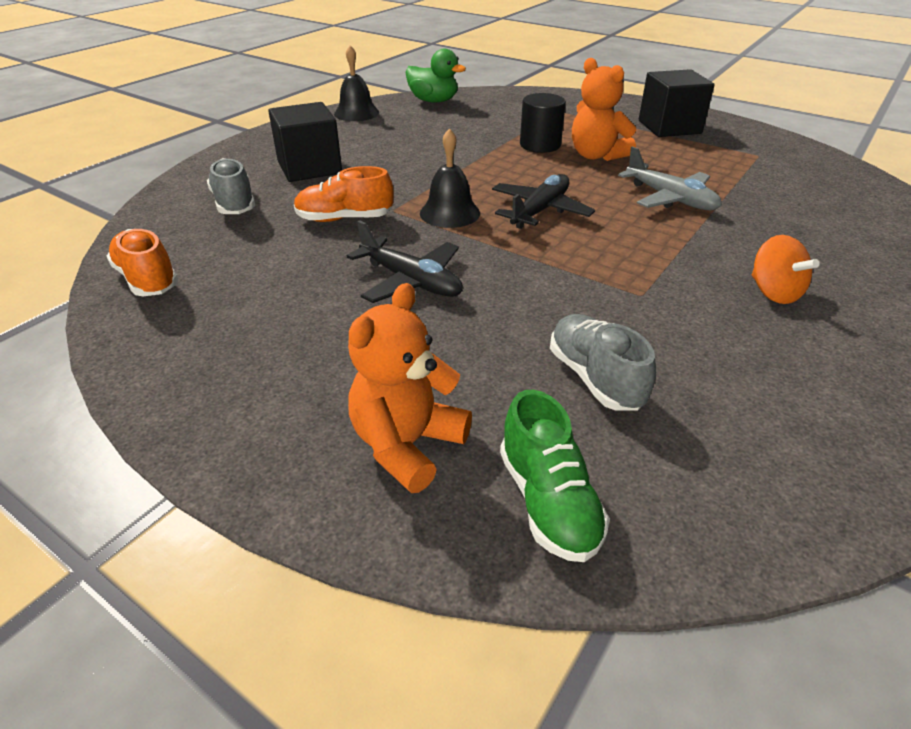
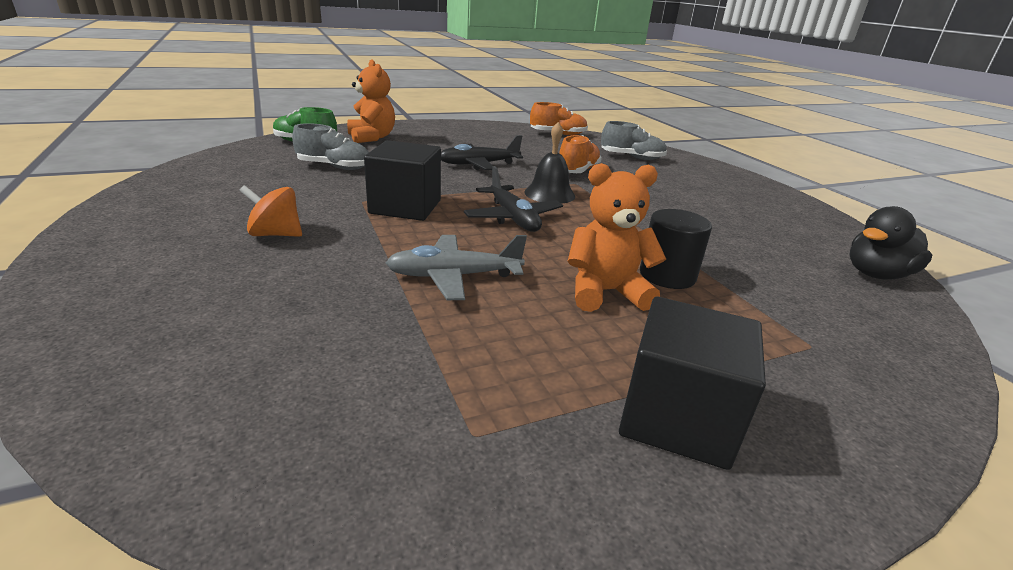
camera: 120 degrees right, 10 degrees down
black cube [268,102,342,182] -> black cube moved to [364,140,441,221]
black bell [334,45,379,121] -> none
green duck [405,49,466,103] -> black duck [849,206,932,280]

